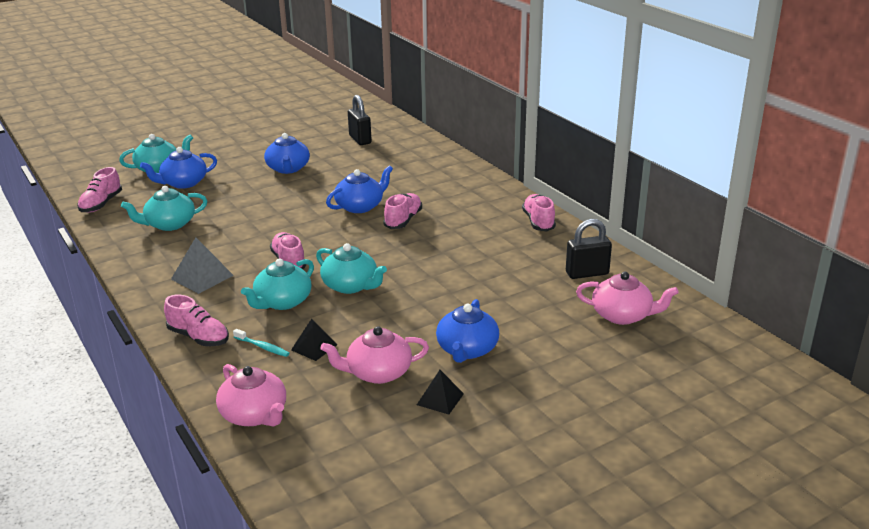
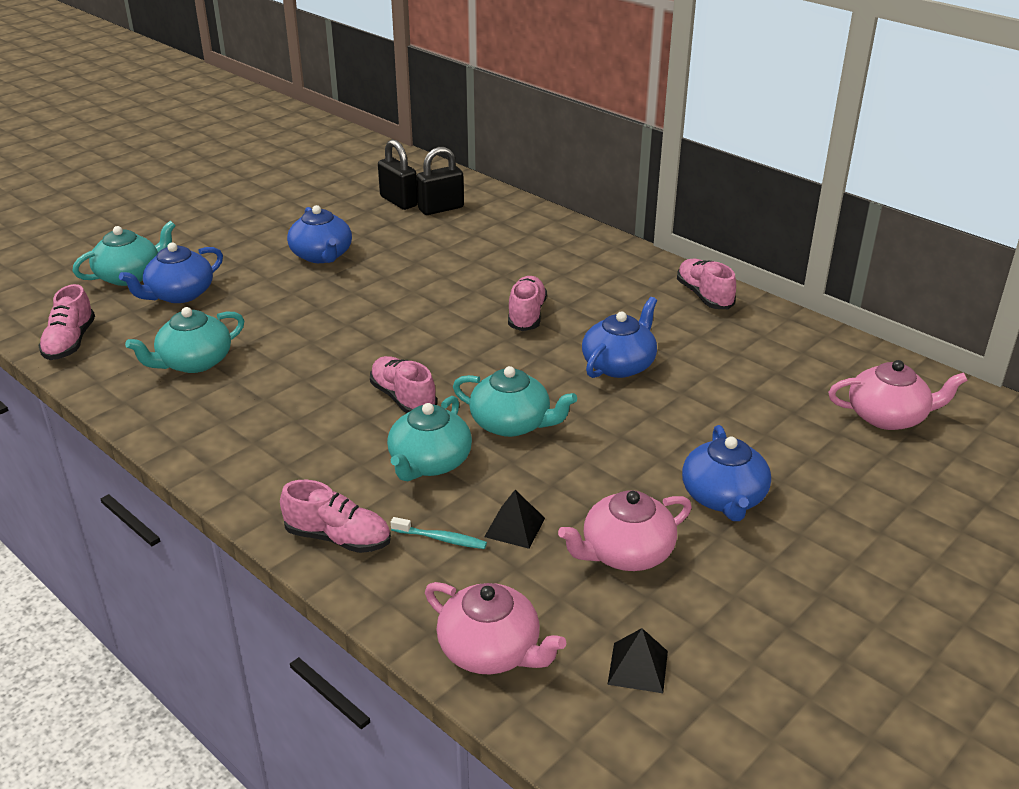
camera: 15 degrees left, 5 degrees up
grey pyramid [171,237,234,294] -> none
blue teapot [326,166,393,213] -> blue teapot moved to [582,297,657,378]
black pyramid [417,370,464,415] -> black pyramid moved to [607,628,668,693]
black padlock [566,219,612,279] -> black padlock moved to [416,147,464,215]

